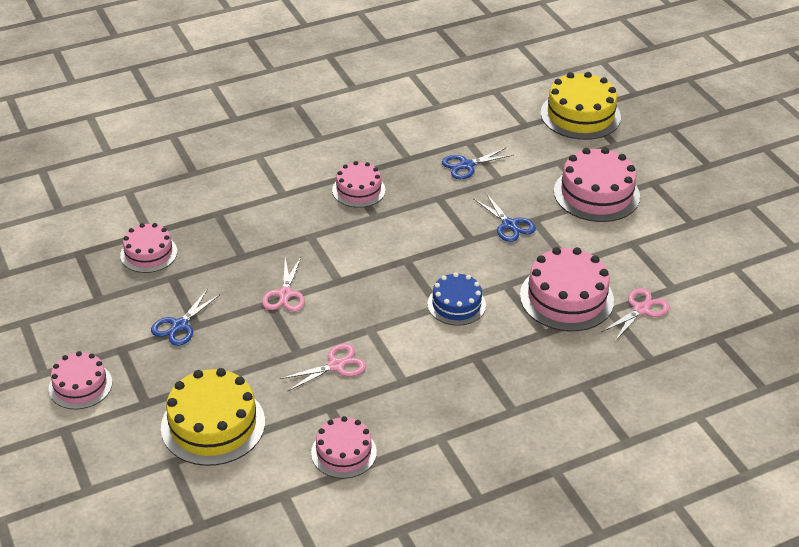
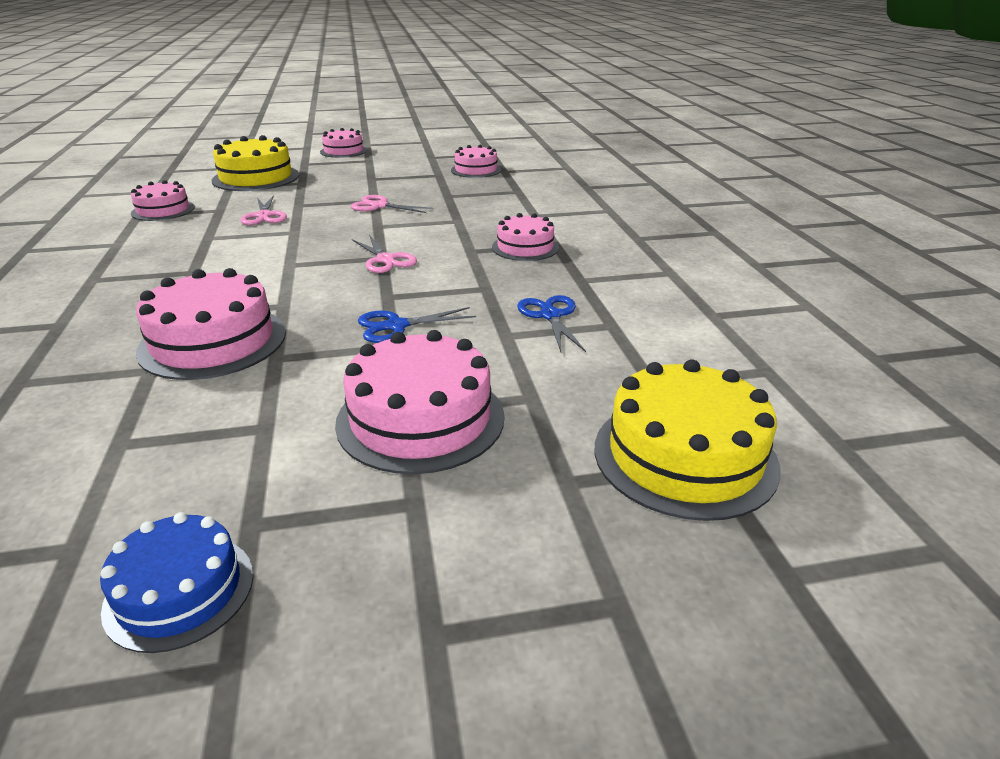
camera: 105 degrees right, 10 degrees down
blue scissors [151,289,221,346] -> none
blue cake [428,272,486,326] -> blue cake moved to [100,512,253,653]
pink scissors [601,288,670,341] -> pink scissors moved to [352,235,417,273]

